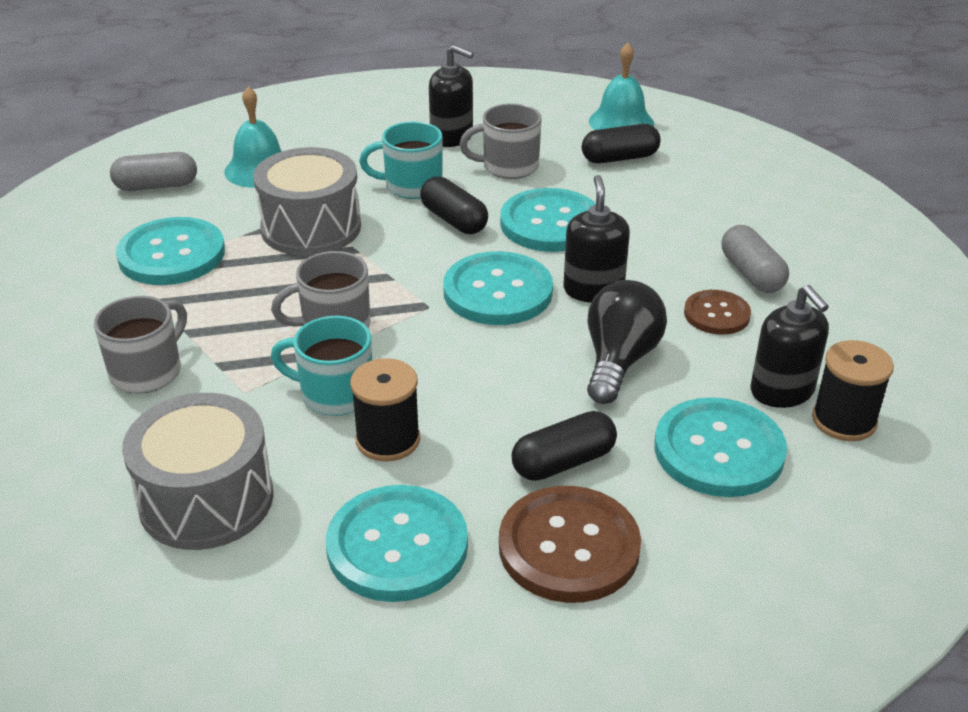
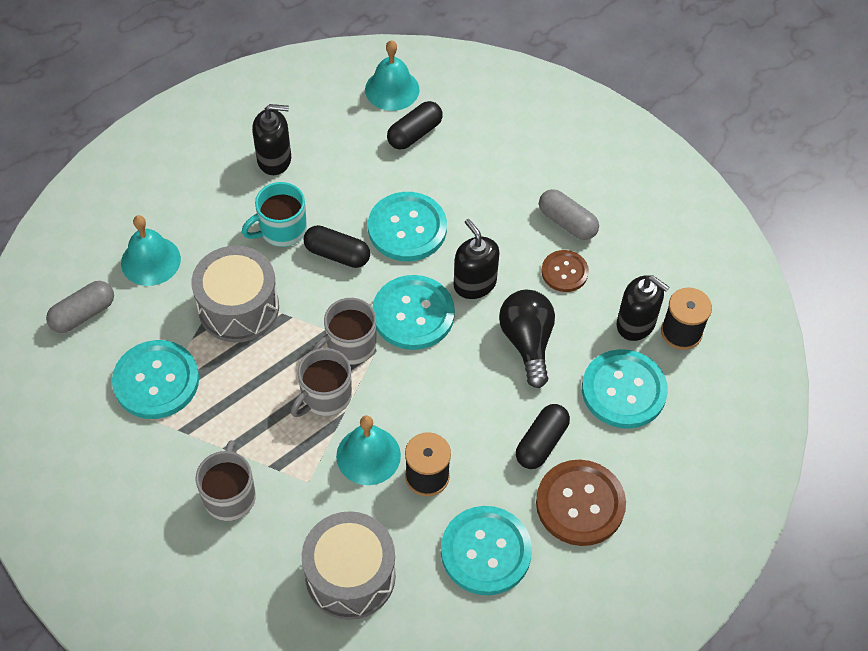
camera: 30 degrees left, 20 degrees up
turquoise mug [271,316,372,416] -> turquoise bell [336,416,401,485]
grey mug [460,103,542,179] -> grey mug moved to [312,298,376,365]

